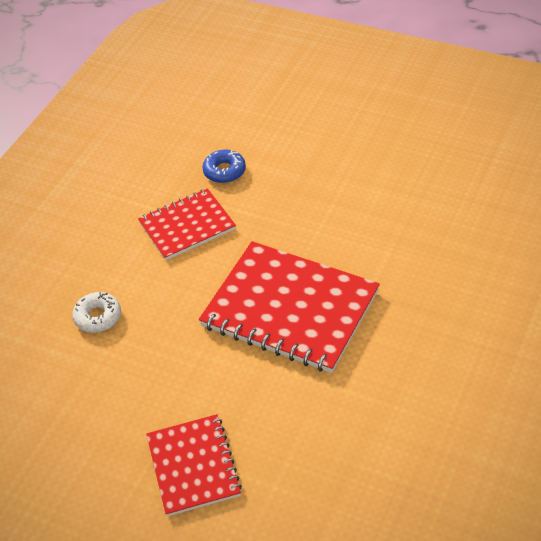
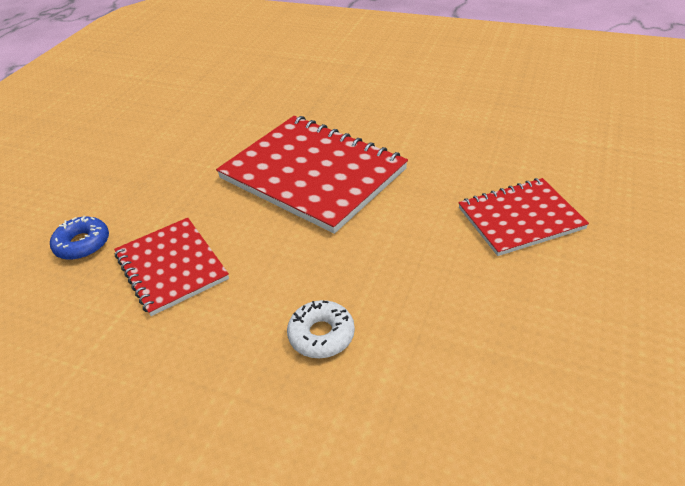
camera: 95 degrees left, 5 degrees down
red notebook [199,241,380,373] -> red notebook turned 75 degrees counterclockwise [216,116,408,234]

